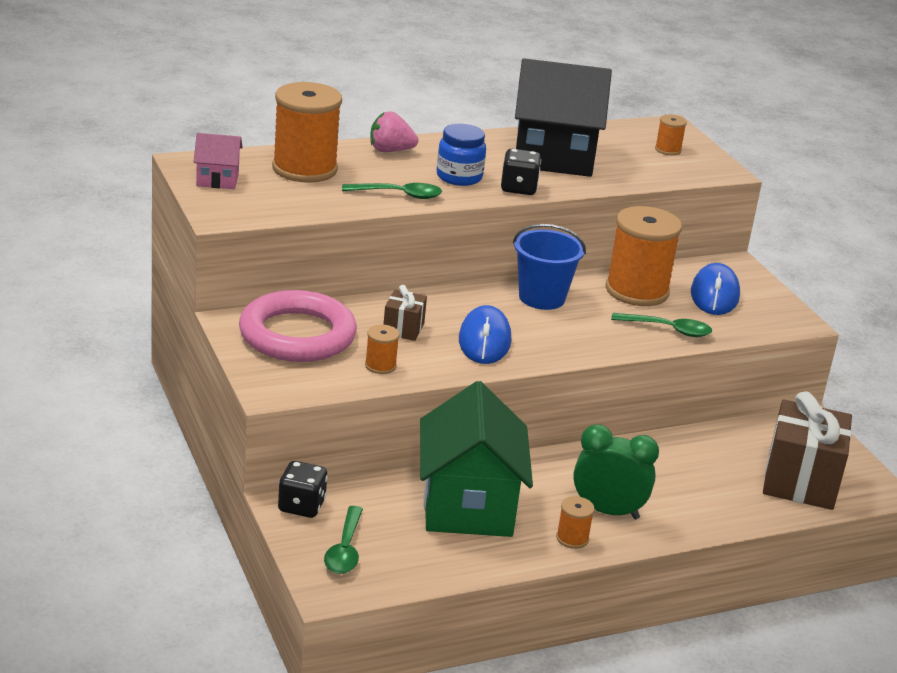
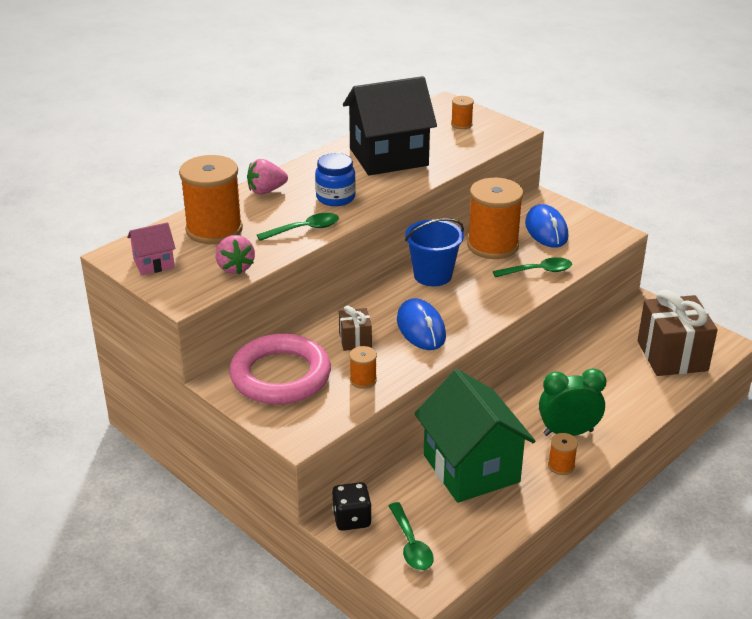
camera: 20 degrees left, 5 degrees up
black dice [501,149,541,195] -> none
none -> pink strawberry [216,235,255,275]

